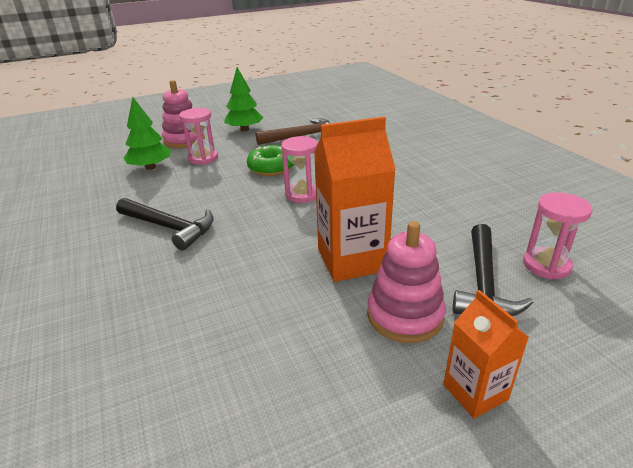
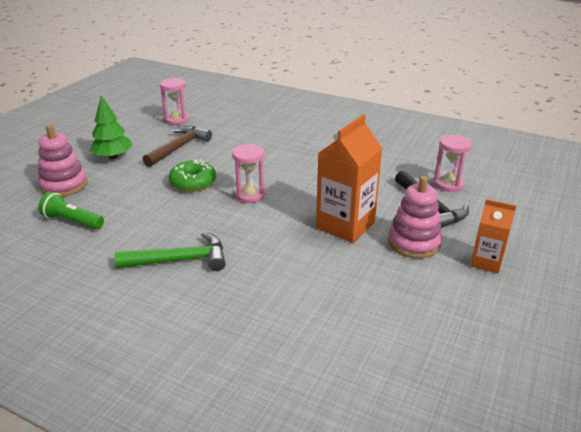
camera: 40 degrees left, 0 degrees up
black hammer [116,198,214,250] -> green hammer [115,232,226,271]
green tree [124,97,171,170] -> green flashlight [38,192,104,229]
pink hourglass [179,108,218,165] -> pink hourglass moved to [160,78,189,125]

